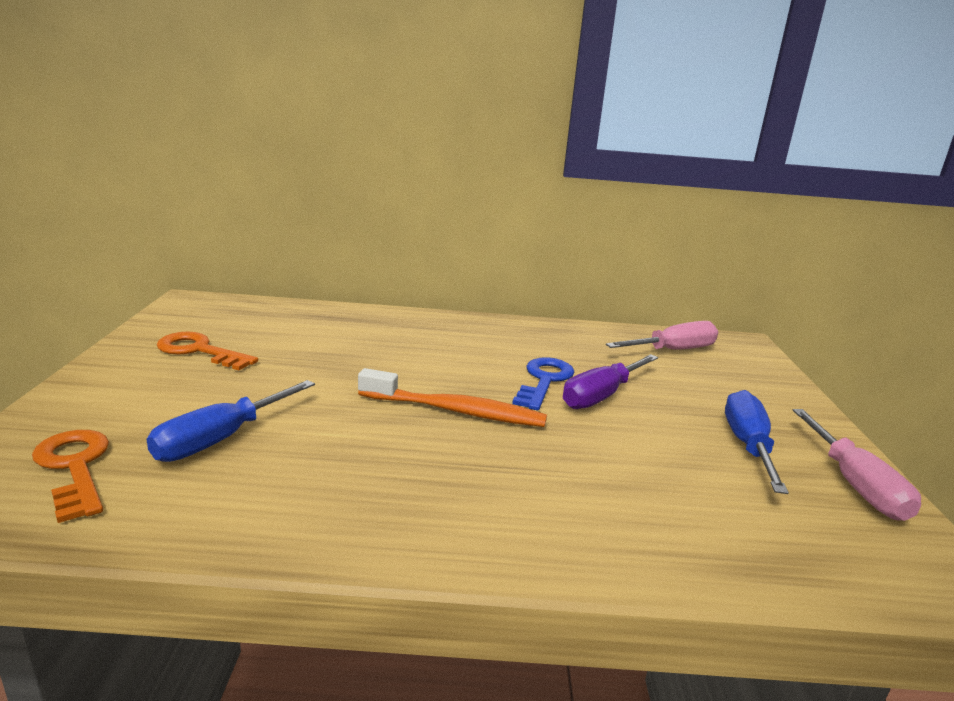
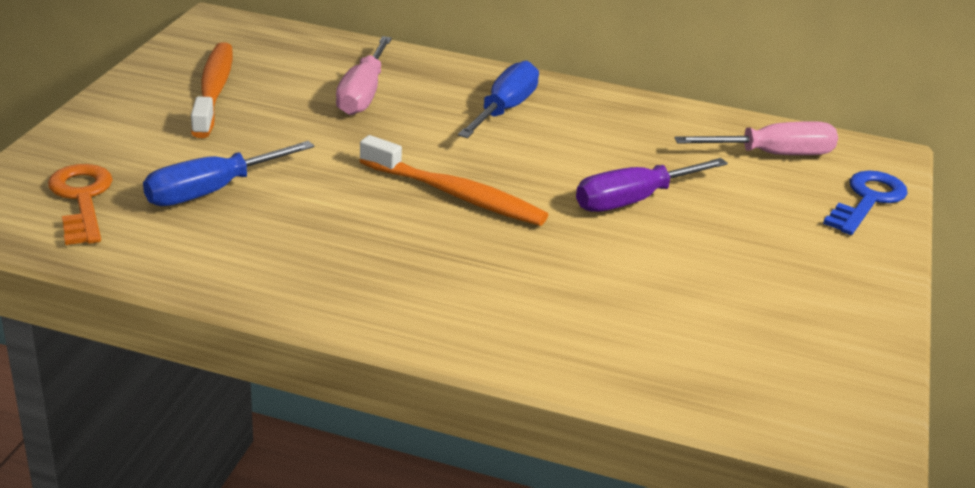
camera: 15 degrees right, 10 degrees up
orange key [157,332,258,370] -> orange toothbrush [191,42,233,138]
blue key [512,357,574,411] -> blue key moved to [823,171,908,235]
blue screwdriver [725,390,789,494] -> blue screwdriver moved to [458,61,539,138]
pink screwdriver [793,409,921,521] -> pink screwdriver moved to [336,36,392,115]

